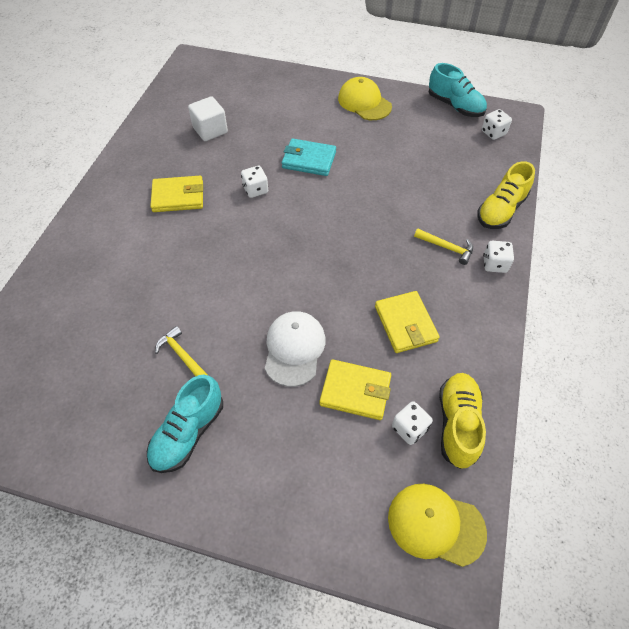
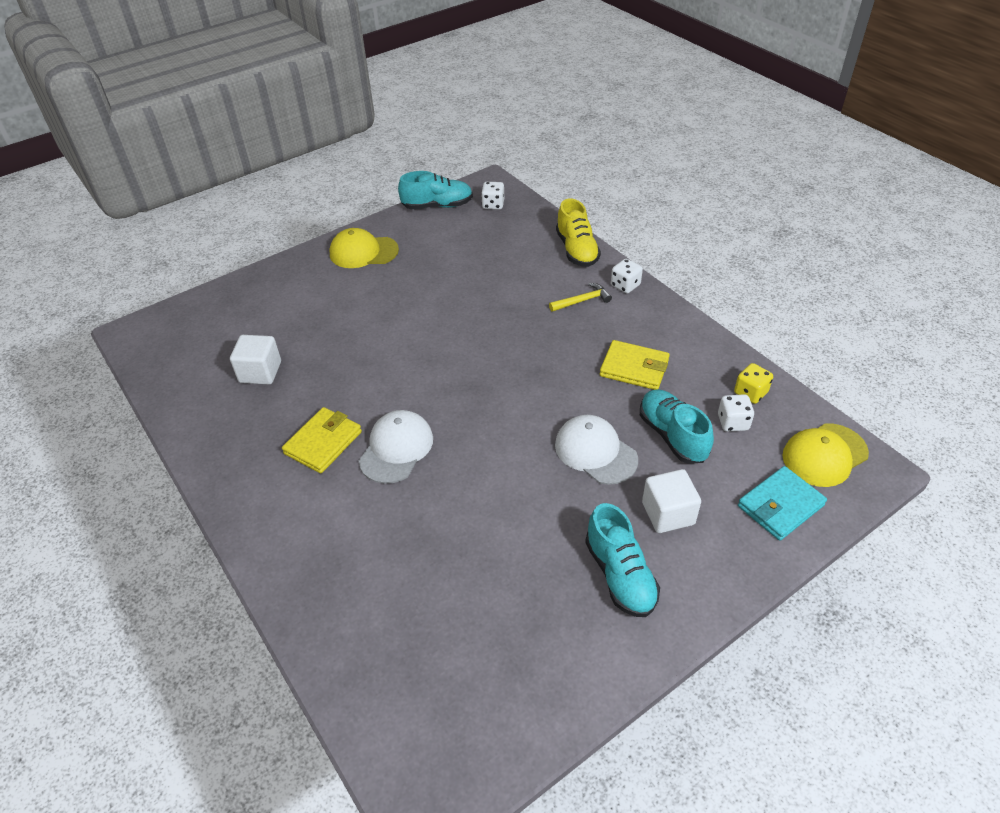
camera: 50 degrees left, 10 degrees down
yellow hammer [155,326,209,376] -> none
white dice [241,166,268,198] -> none
turquoise wallet [282,138,336,176] -> turquoise wallet moved to [738,466,827,541]
yellow wallet [320,359,391,420] -> turquoise shoe [640,389,714,463]
yellow shoe [439,373,486,469] -> yellow dice [734,363,773,404]
none -> white cap [359,410,433,484]
none -> white cube [642,469,701,533]

